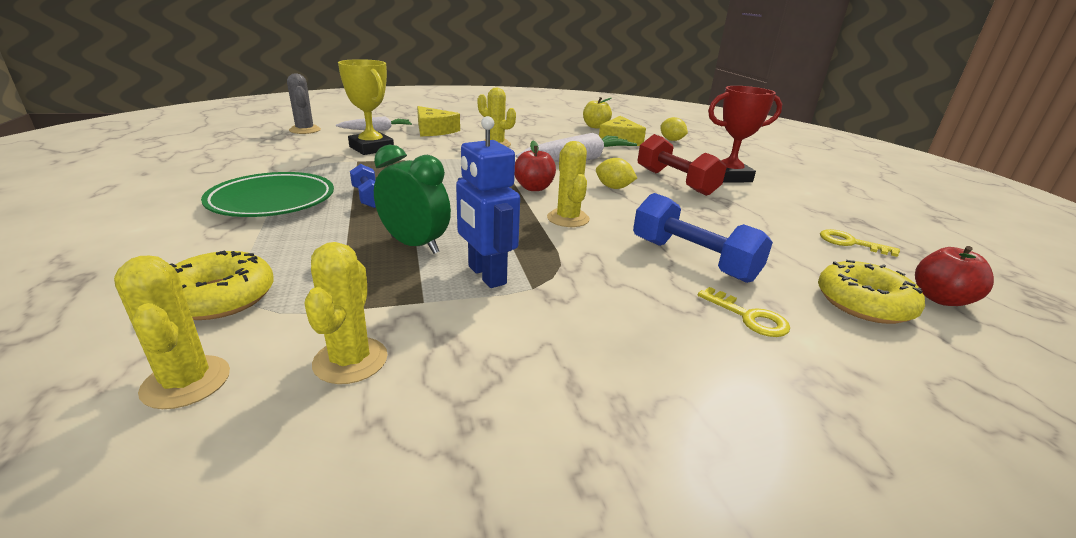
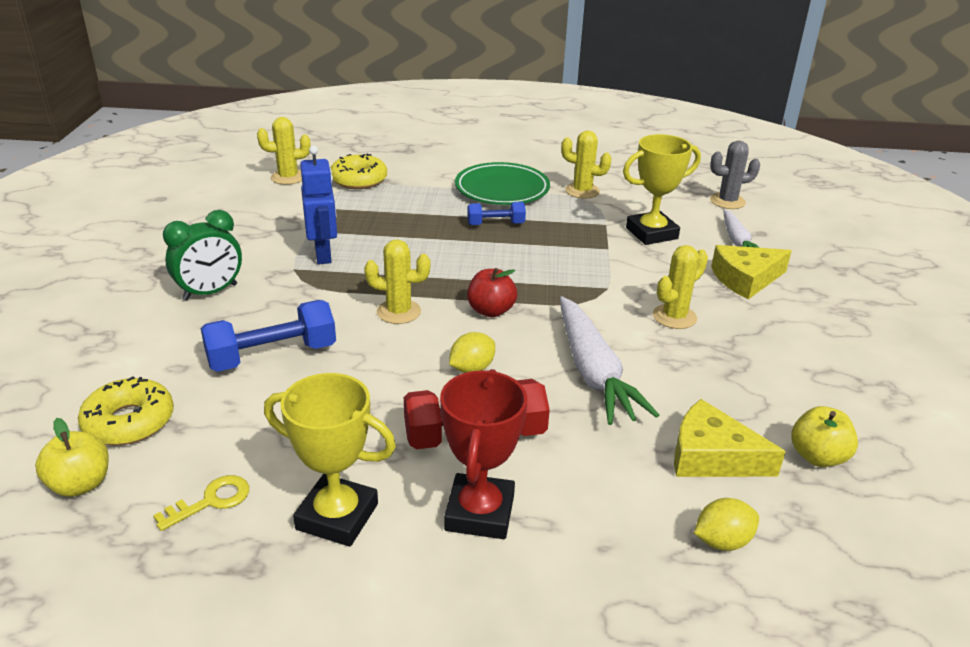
camera: 110 degrees right, 5 degrees up
yellow cactus [304,242,388,384] -> yellow cactus moved to [561,131,612,199]
green clock [374,145,451,254] -> green clock moved to [163,210,242,301]
blue robot [456,116,520,288] -> blue robot turned 90 degrees clockwise [300,146,337,264]
yellow key [698,287,790,337] -> none
red apple [915,246,994,306] -> yellow apple [35,418,109,497]
none -> yellow trophy [264,373,396,547]

